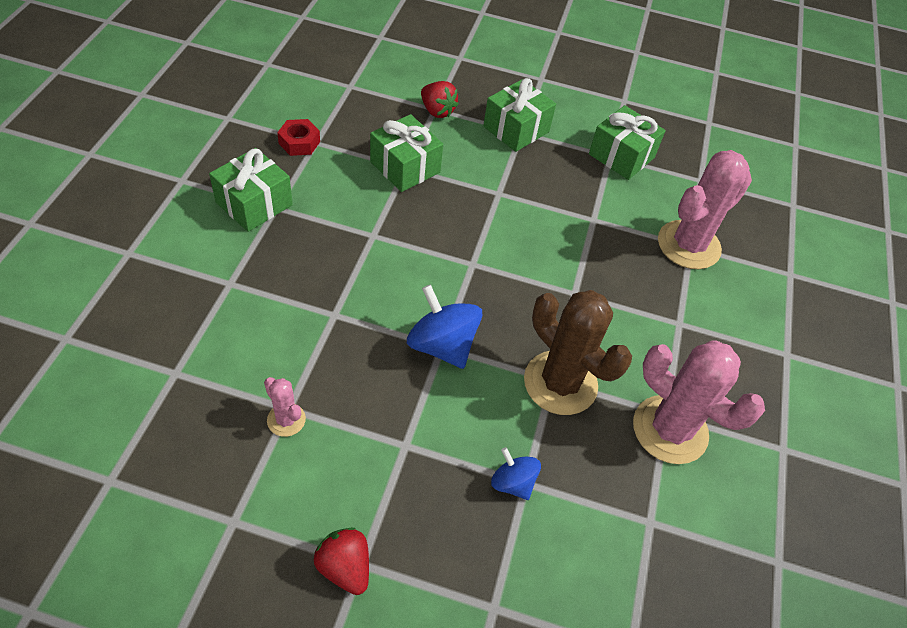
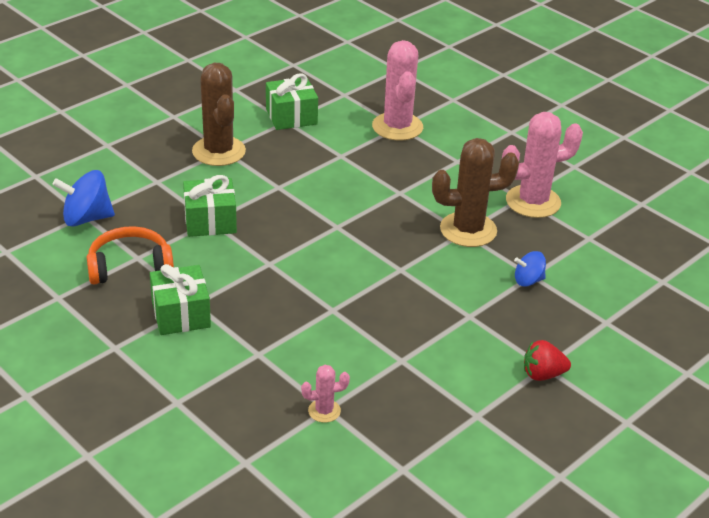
camera: 55 degrees left, 15 degrees down
pink cactus [264,377,306,437] -> pink cactus moved to [301,365,350,423]
red nut [277,119,320,156] -> orange headphones [87,226,174,284]
blue spinning top [407,285,482,369] -> blue spinning top moved to [52,170,115,226]
red strawberry [421,81,459,118] -> none
green gift [483,78,556,152] -> brown cactus [192,63,246,166]

